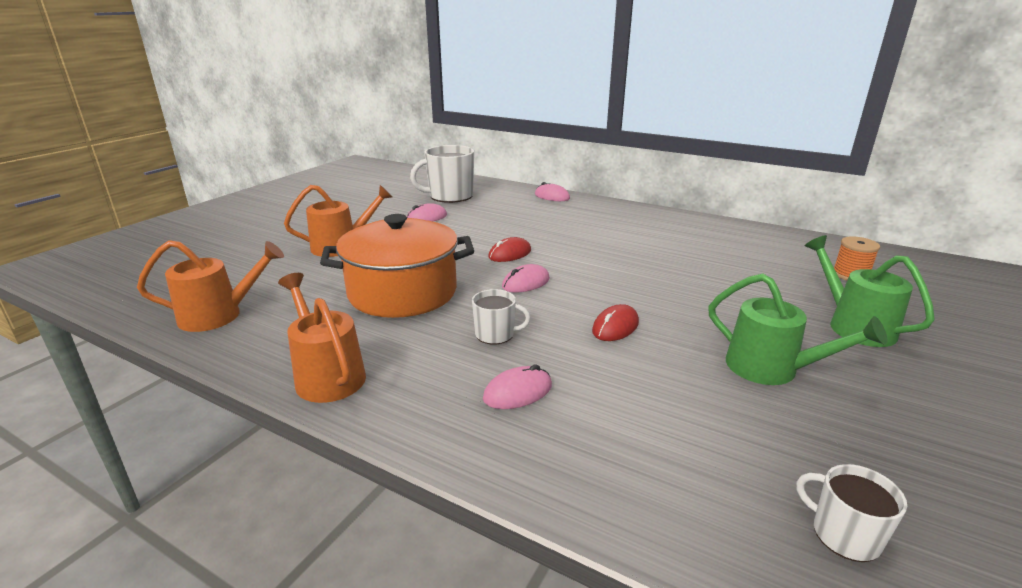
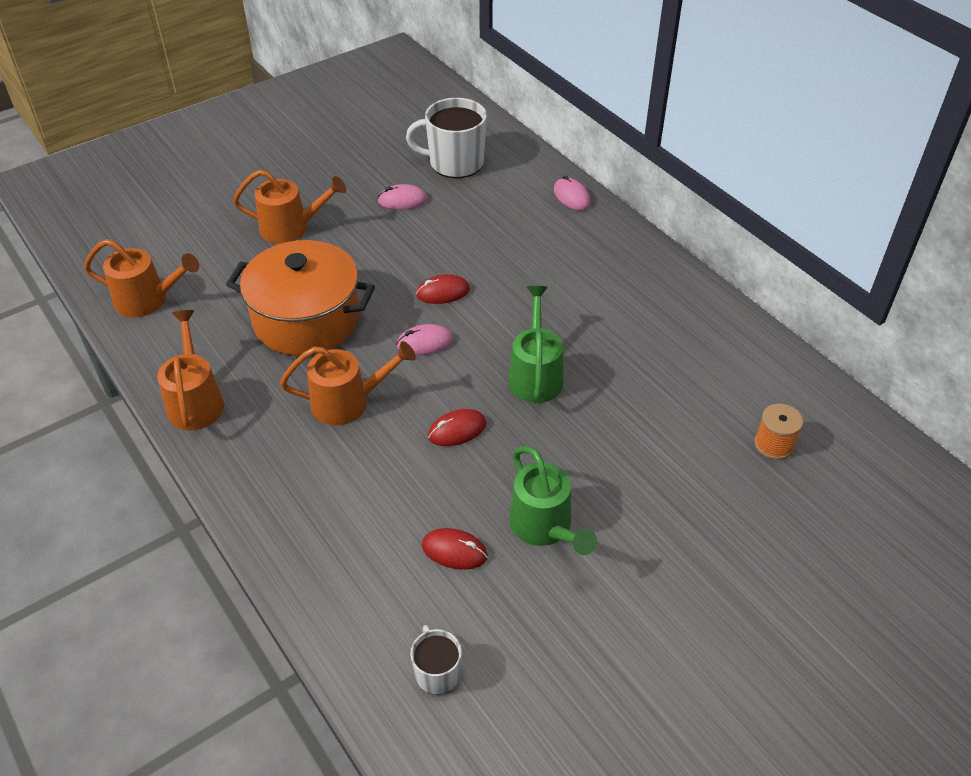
camera: 25 degrees right, 20 degrees up
white mug [472,289,530,345] -> orange watering can [280,341,416,425]
pink mouse [483,364,552,409] -> none
green watering can [805,235,935,347] -> green watering can moved to [508,286,564,403]
none -> red mouse [422,528,488,570]

